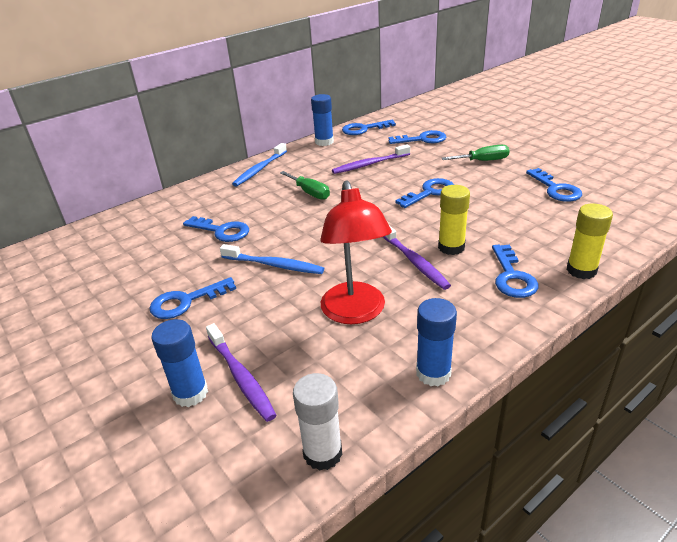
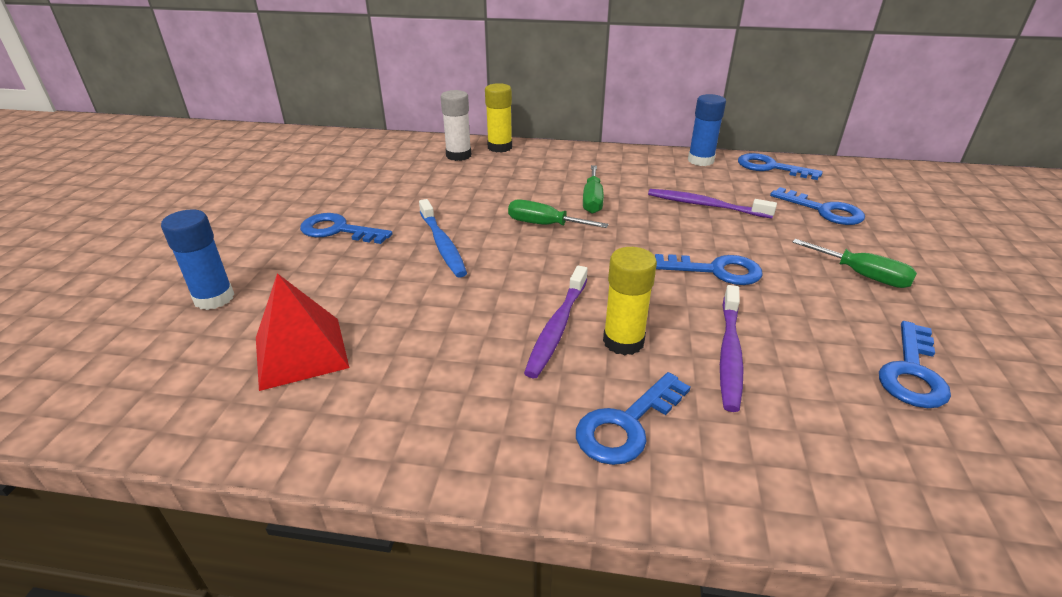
camera: 45 degrees right, 0 degrees up
blue key [183,216,249,242] -> none
purple toothbrush [206,323,277,422] -> purple toothbrush moved to [720,285,744,412]
blue toothbrush [232,143,287,186] -> none
white glue stick [293,373,342,471] -> white glue stick moved to [441,90,471,161]
red lamp [321,180,392,324] -> none
blue glue stick [416,298,457,386] -> none
yellow glue stick [567,203,613,279] -> yellow glue stick moved to [485,83,512,153]
none -> red pyramid [256,273,349,391]
none -> green screwdriver [508,199,609,228]

